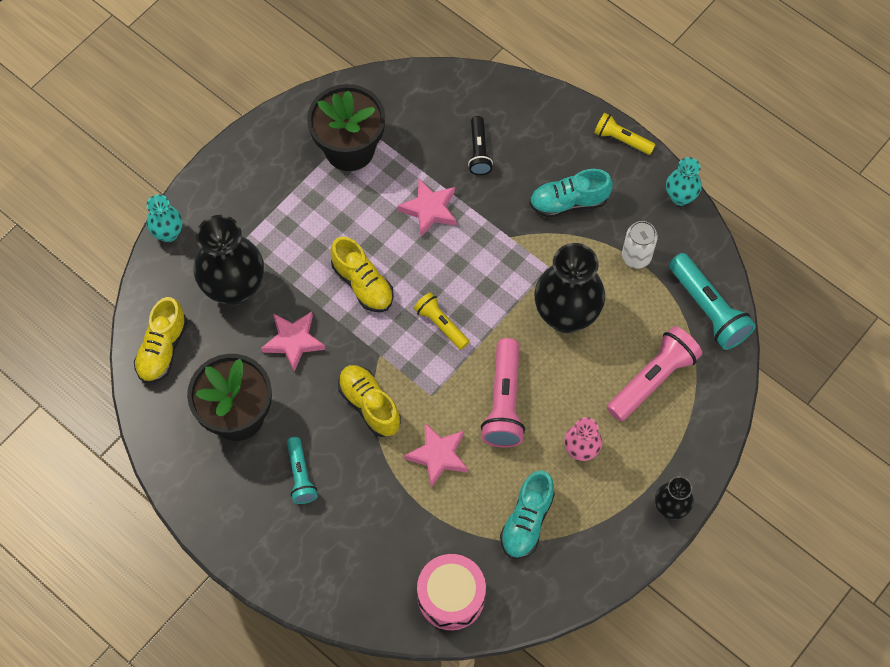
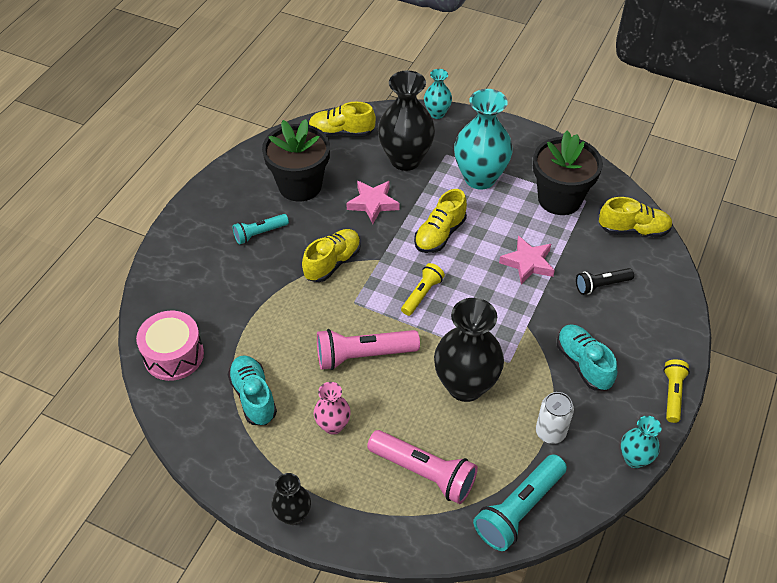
camera: 75 degrees right, 15 degrees down
pink star [404,423,468,487] -> none
turquoise shoe [500,470,555,559] -> turquoise shoe turned 60 degrees clockwise [227,355,277,425]
none -> turquoise vase [454,89,513,190]
none -> yellow shoe [599,197,673,238]

